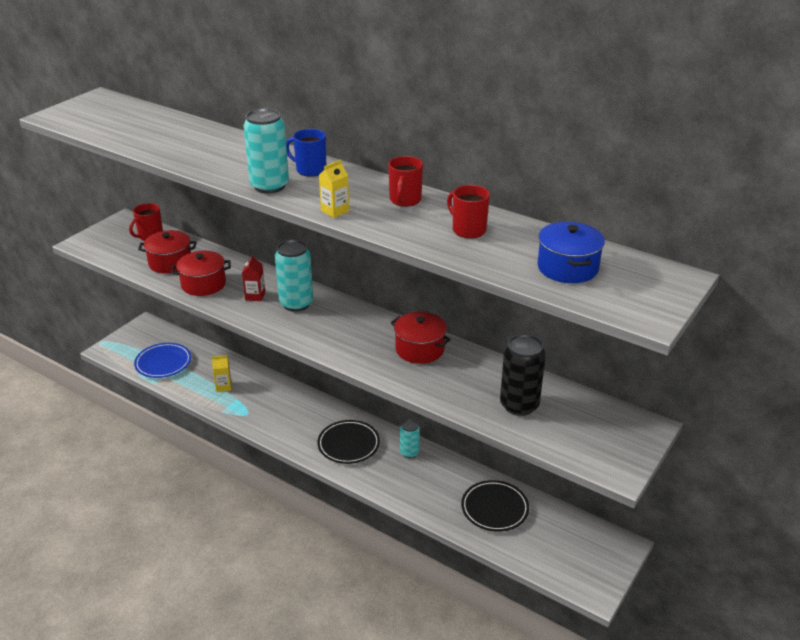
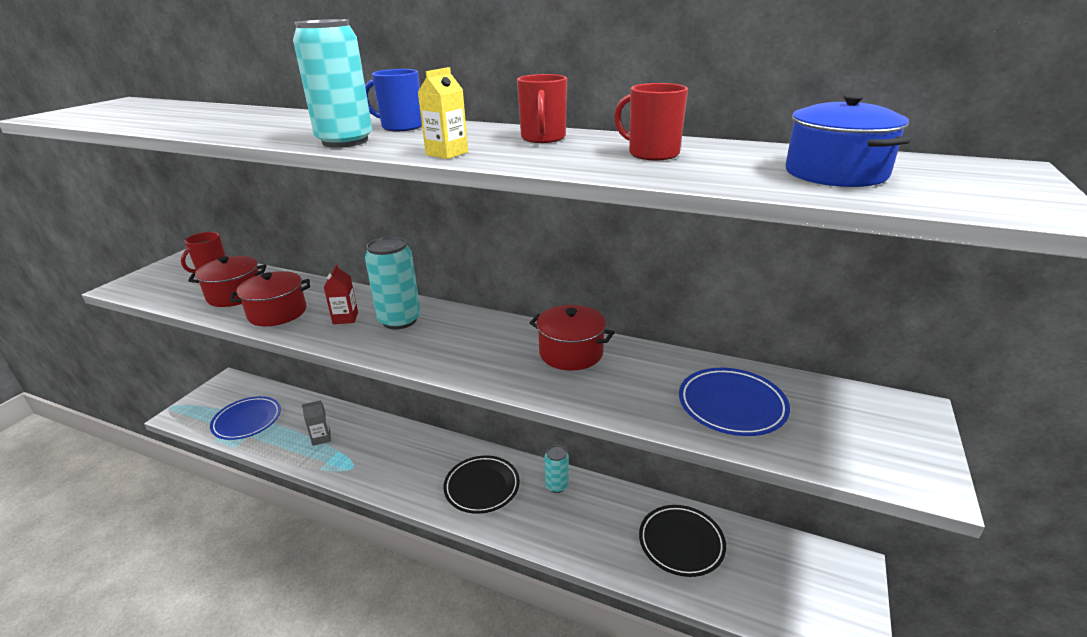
camera: 10 degrees left, 5 degrees down
yellow carton [212,355,231,392] -> grey carton [302,400,331,446]
black can [500,334,546,416] -> blue plate [679,368,790,436]

